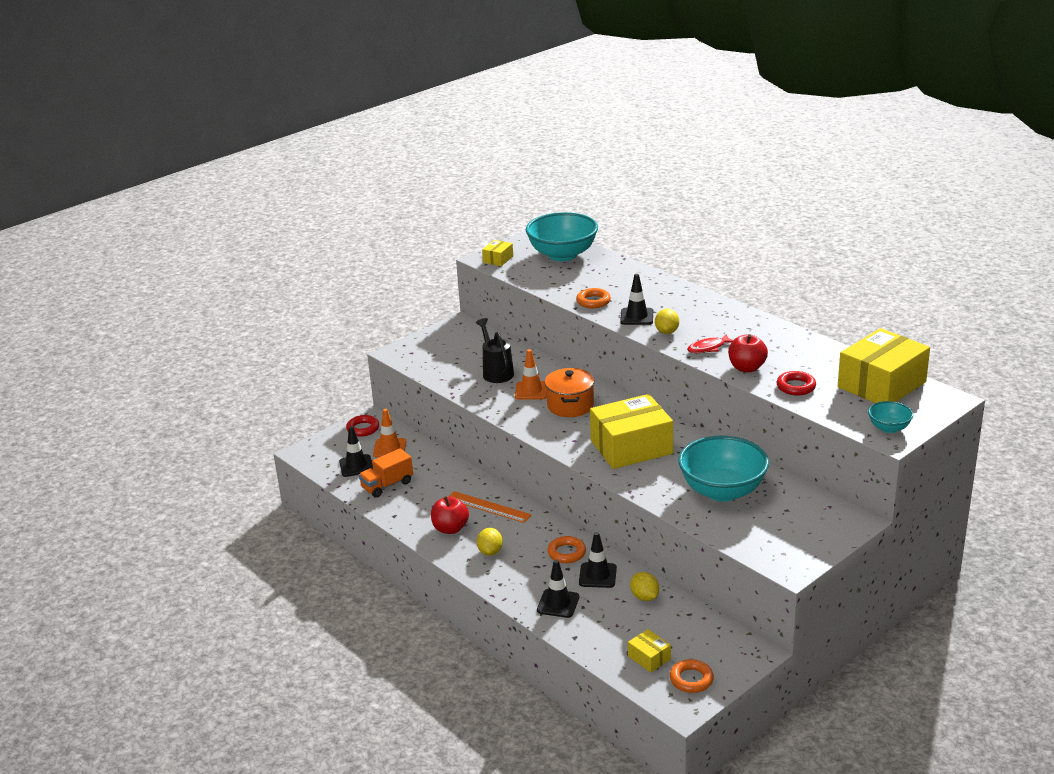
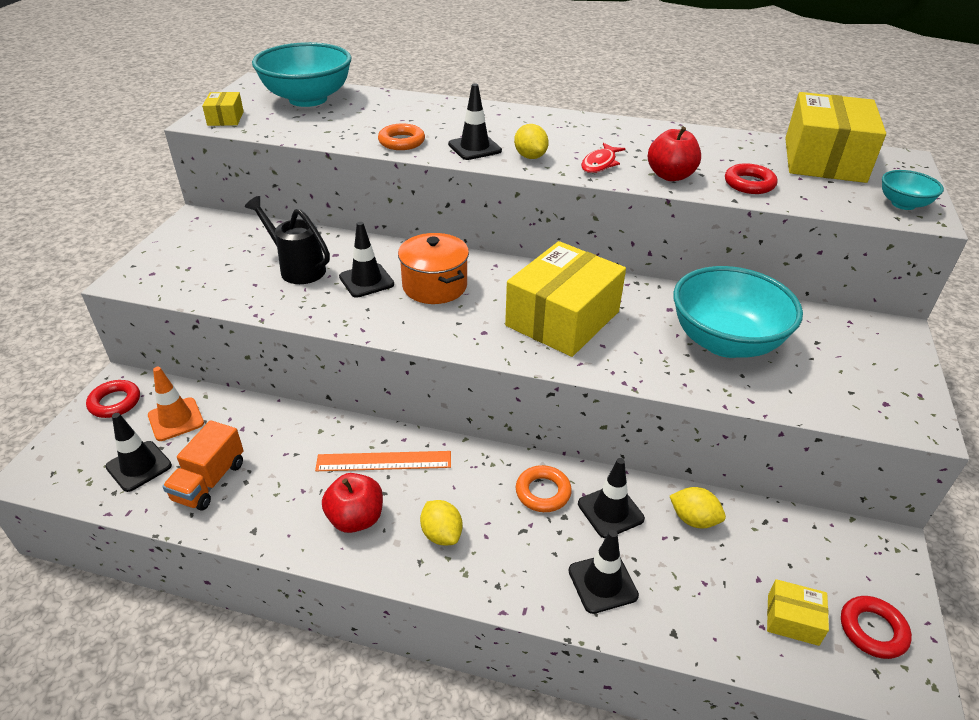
camera: 35 degrees left, 10 degrees up
orange traffic cone [515,349,547,400] -> black traffic cone [339,222,394,298]
orange ring [670,659,714,693] -> red ring [841,596,912,659]

